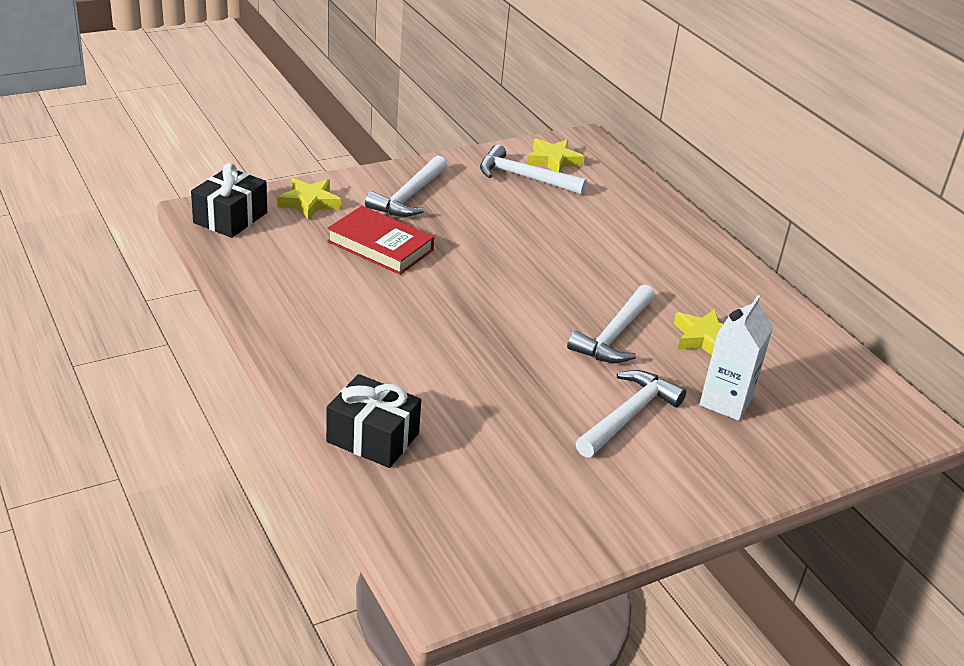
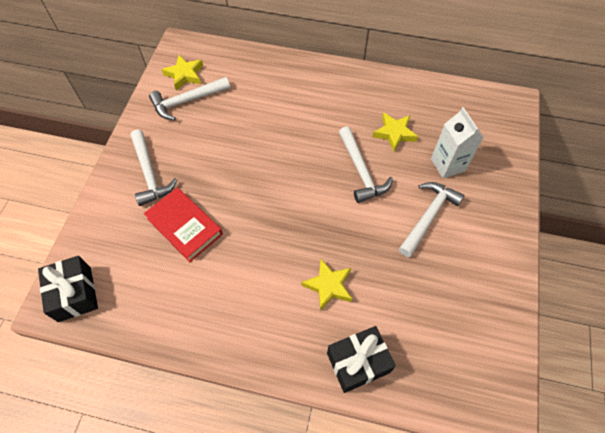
camera: 45 degrees left, 25 degrees up
yellow star [277,178,341,220] -> yellow star moved to [301,259,352,311]
red book [327,206,434,275] -> red book turned 60 degrees clockwise [144,188,223,262]
white hammer [576,370,686,457] -> white hammer turned 45 degrees clockwise [399,182,465,257]

